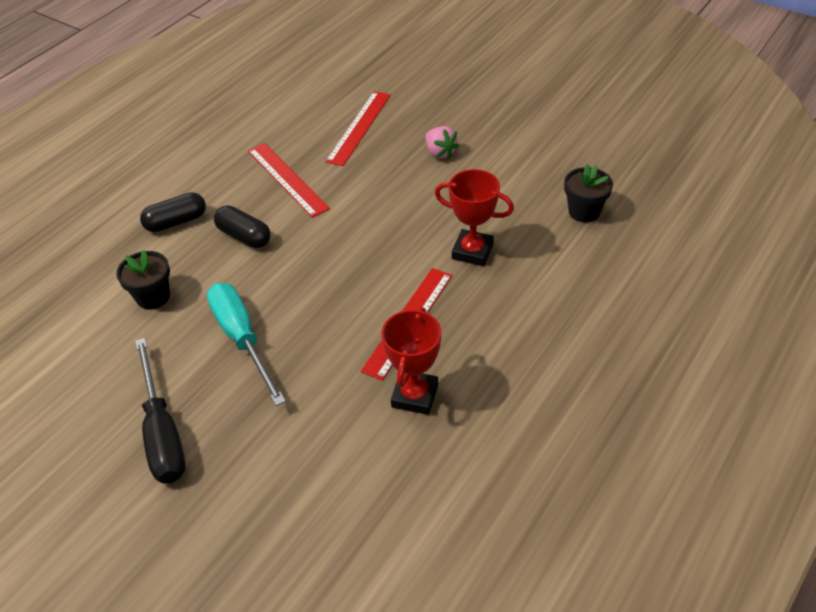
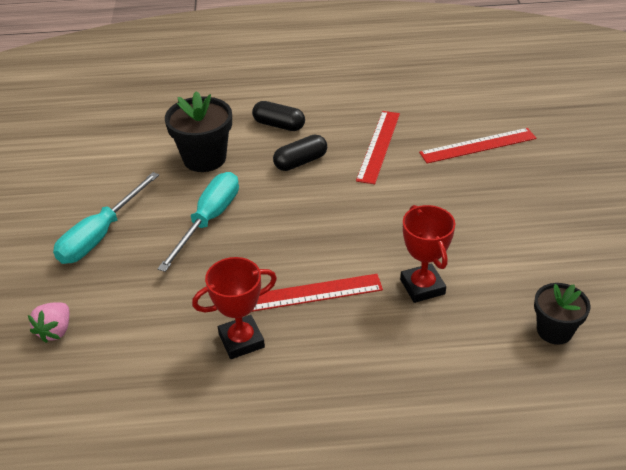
camera: 50 degrees right, 5 degrees down
black flower pot [116,250,170,310] -> black flower pot [165,91,232,172], size x1.57
black screwdriver [135,338,186,483] -> turquoise screwdriver [53,172,159,264]
black capsule [214,205,271,248] -> black capsule turned 60 degrees clockwise [273,134,327,171]
pink strawberry [425,126,459,159] -> pink strawberry moved to [28,302,69,343]

